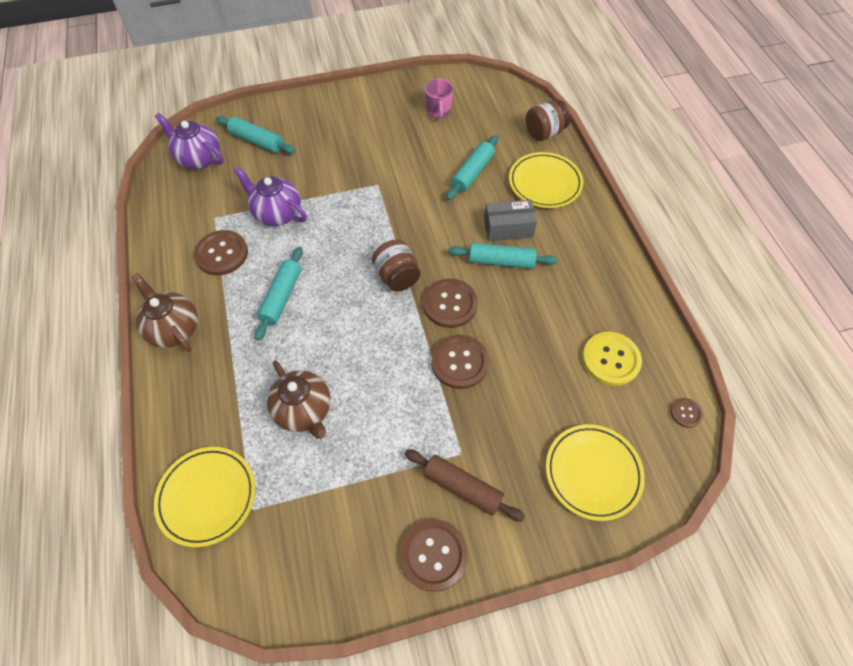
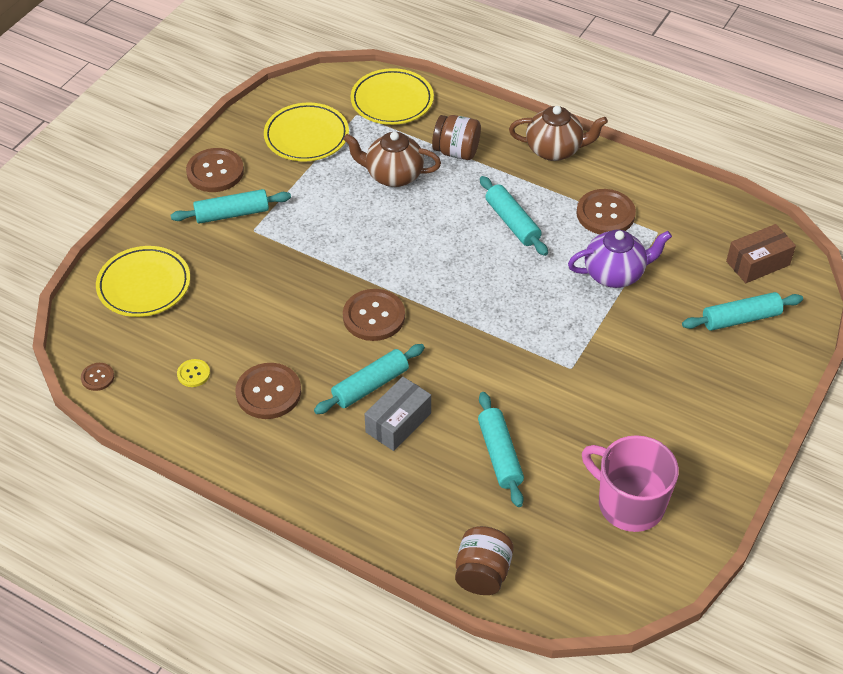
camera: 135 degrees right, 10 degrees down
purple teapot [155,113,224,169] -> brown box [726,224,796,283]
brown jar [372,240,420,292] -> brown jar moved to [432,115,481,160]
brown rolling pin [405,449,525,522] -> turquoise rolling pin [171,189,291,224]
pink mug [424,79,453,119] -> pink mug [582,435,679,532], size x1.69
brown button [431,335,489,389] -> brown button moved to [236,363,301,419]
yellow plate [509,152,583,208] -> yellow plate moved to [264,103,349,161]
yellow button [582,332,642,386] -> yellow button [177,359,210,387], size x0.51

